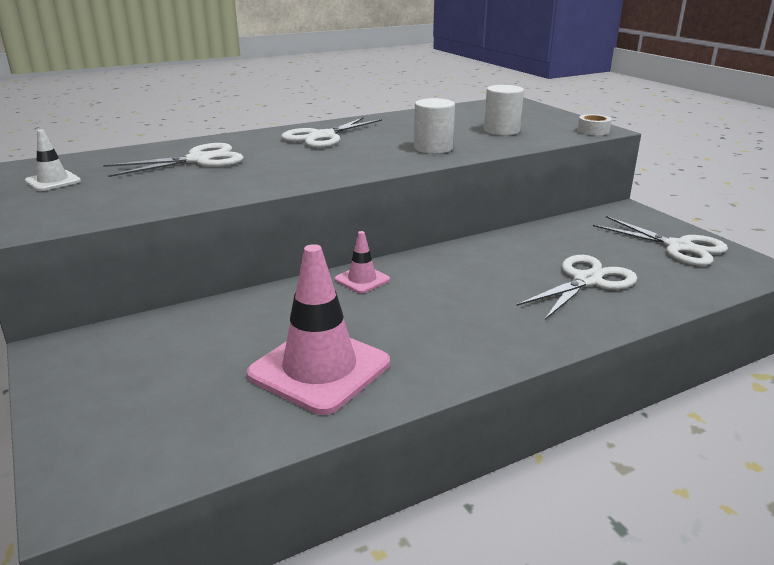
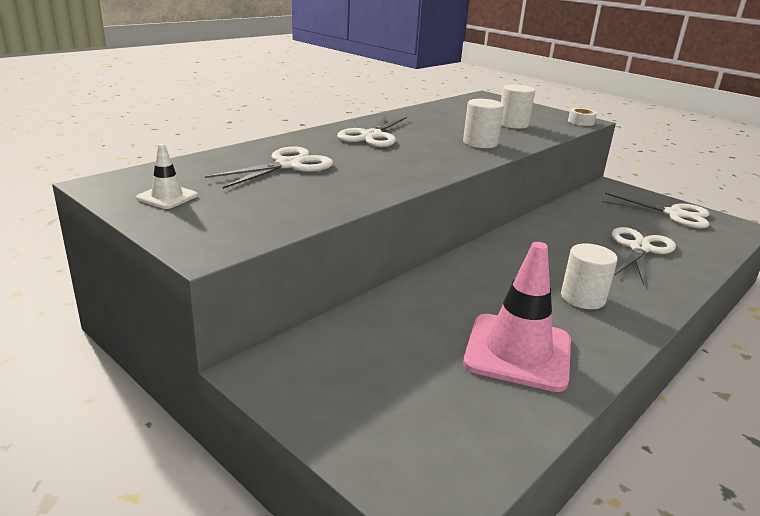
camera: 20 degrees left, 0 degrees up
pink traffic cone [335,231,390,293] -> none
none -> white cylinder [561,243,618,309]

